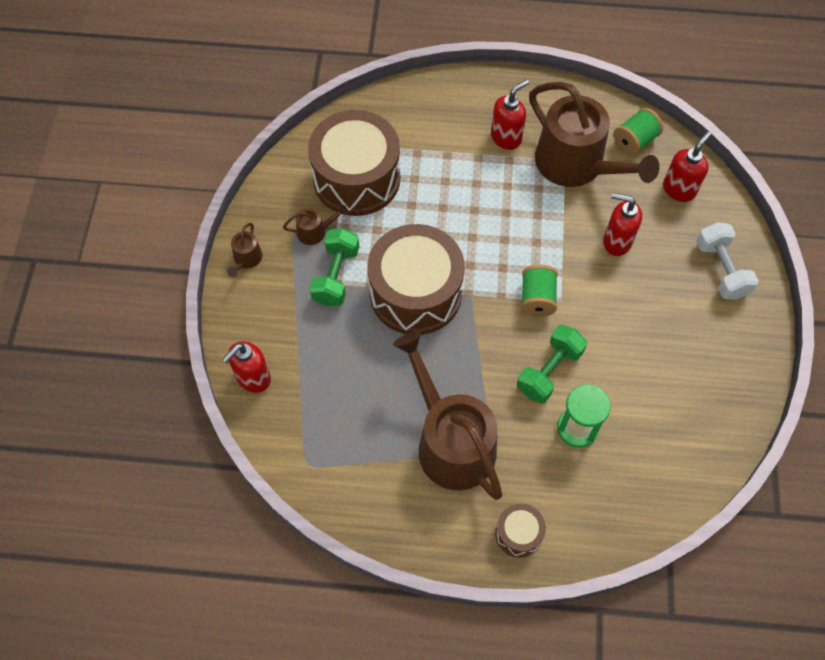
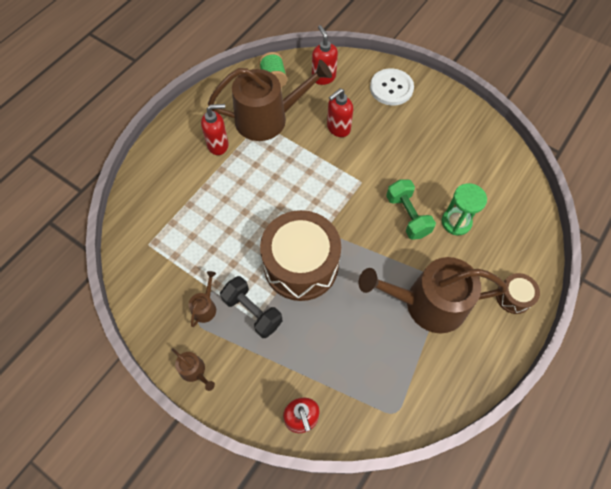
camera: 60 degrees left, 0 degrees up
brown drum [308,110,400,216] -> none
green dumbbell [309,228,359,306] -> black dumbbell [220,276,283,338]
red soap dispenser [491,79,529,150] -> red soap dispenser turned 90 degrees clockwise [201,104,229,155]
green spool [521,264,558,317] -> none
white dumbbell [696,222,759,300] -> white button [370,68,414,106]

